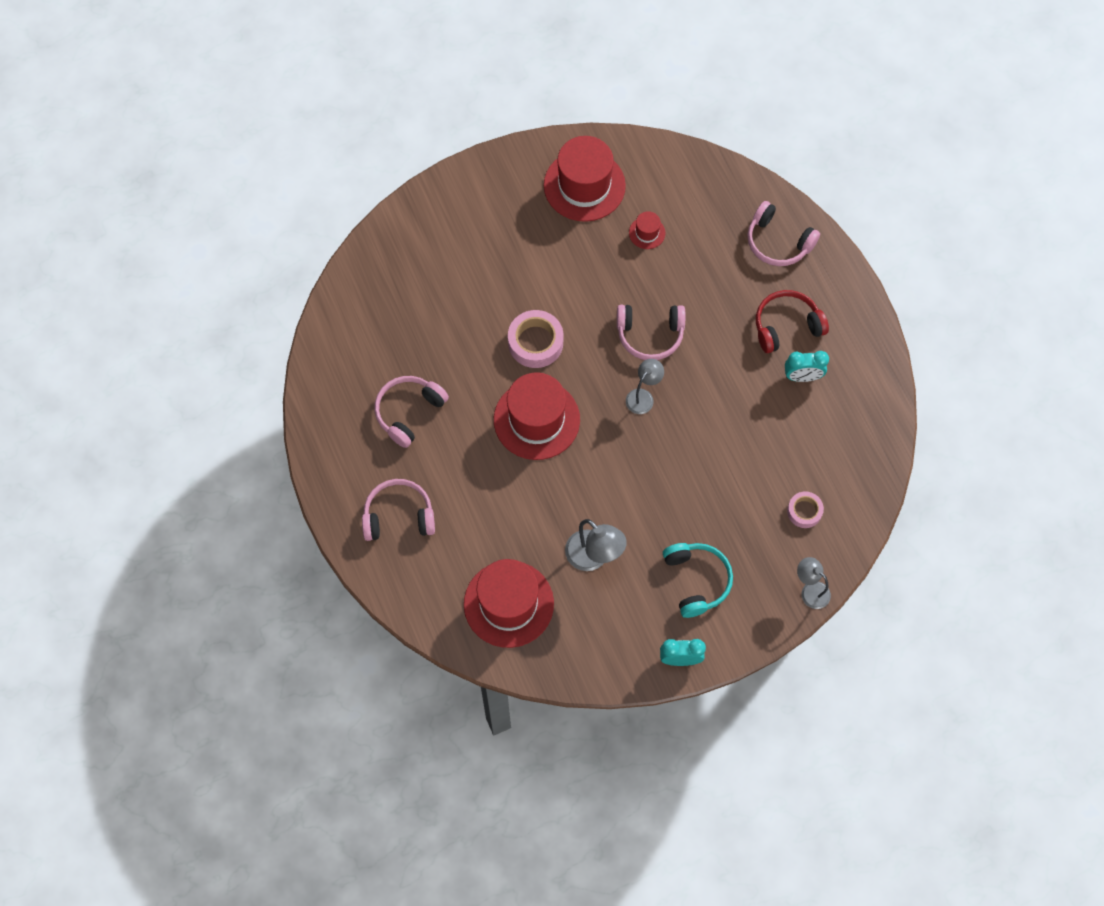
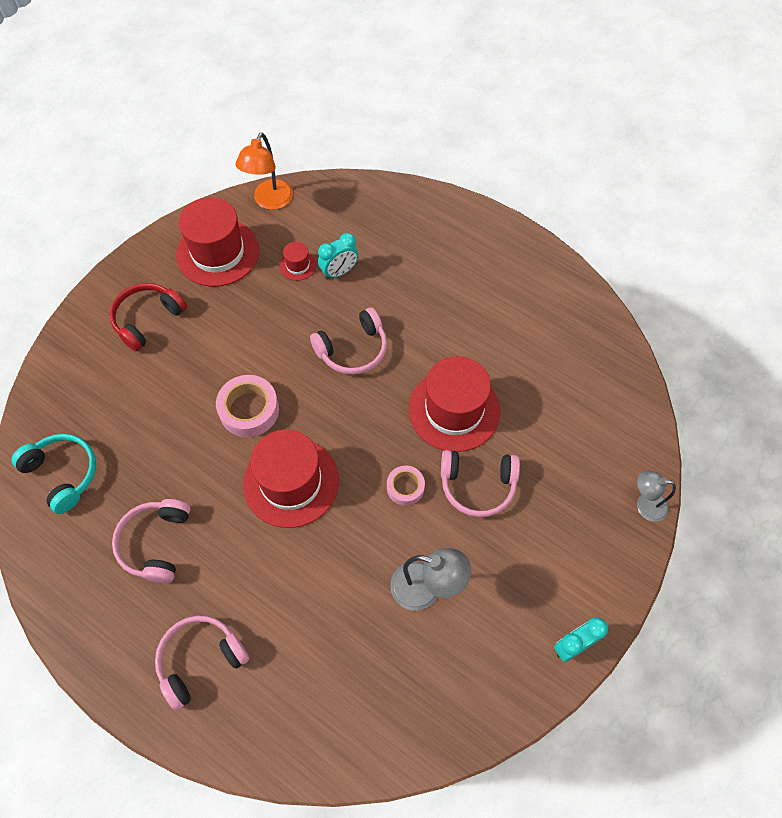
camera: 30 degrees left, 5 degrees down
red hat [464,559,554,648] -> red hat moved to [408,356,500,452]
grey lamp [626,359,664,414] -> none
turquoise headphones [663,543,733,618] -> turquoise headphones moved to [11,434,96,514]
pink headphones [747,201,820,266] -> pink headphones moved to [441,450,520,517]
red headphones [756,290,829,353] -> red headphones moved to [110,283,187,351]
turquoise clock [785,351,829,382] -> turquoise clock moved to [318,233,359,279]
pink tape [787,491,824,528] -> pink tape moved to [387,466,425,506]
none -> orange lamp [235,133,293,210]

